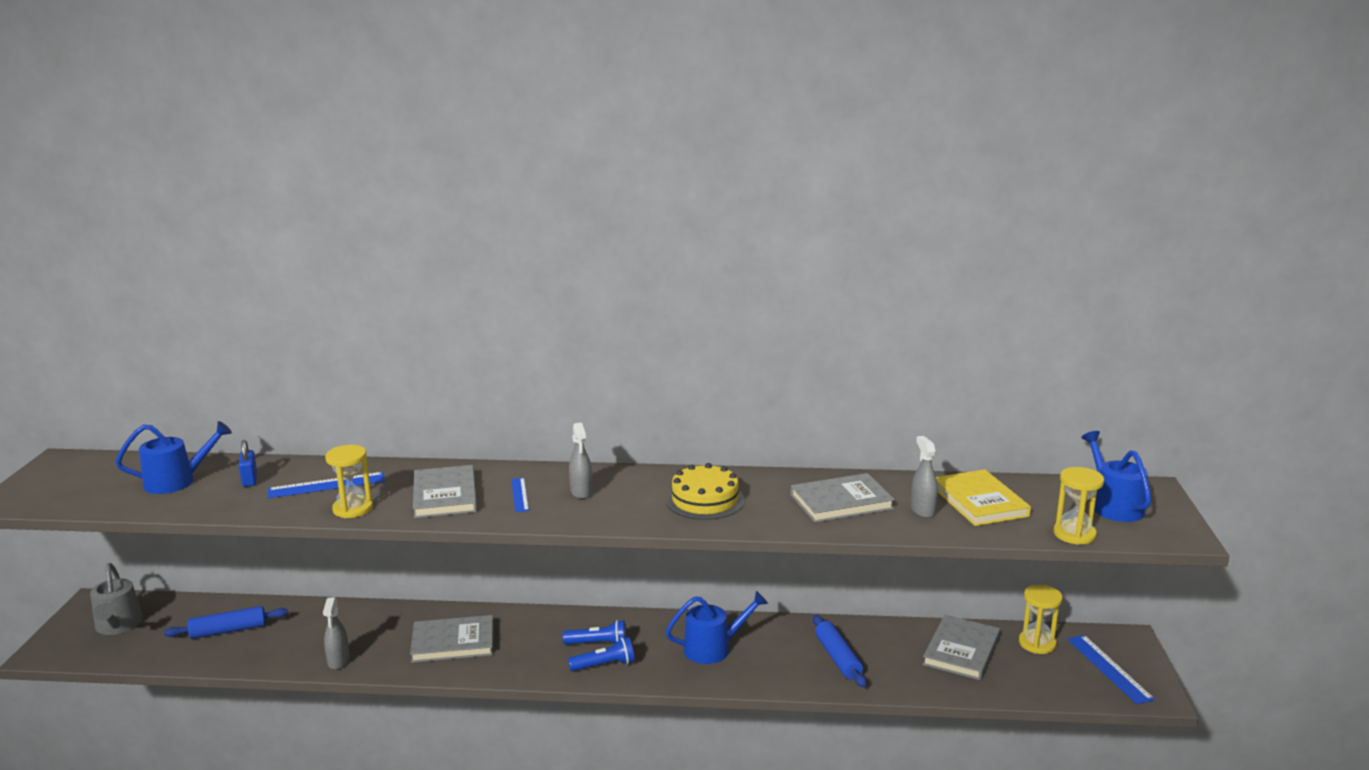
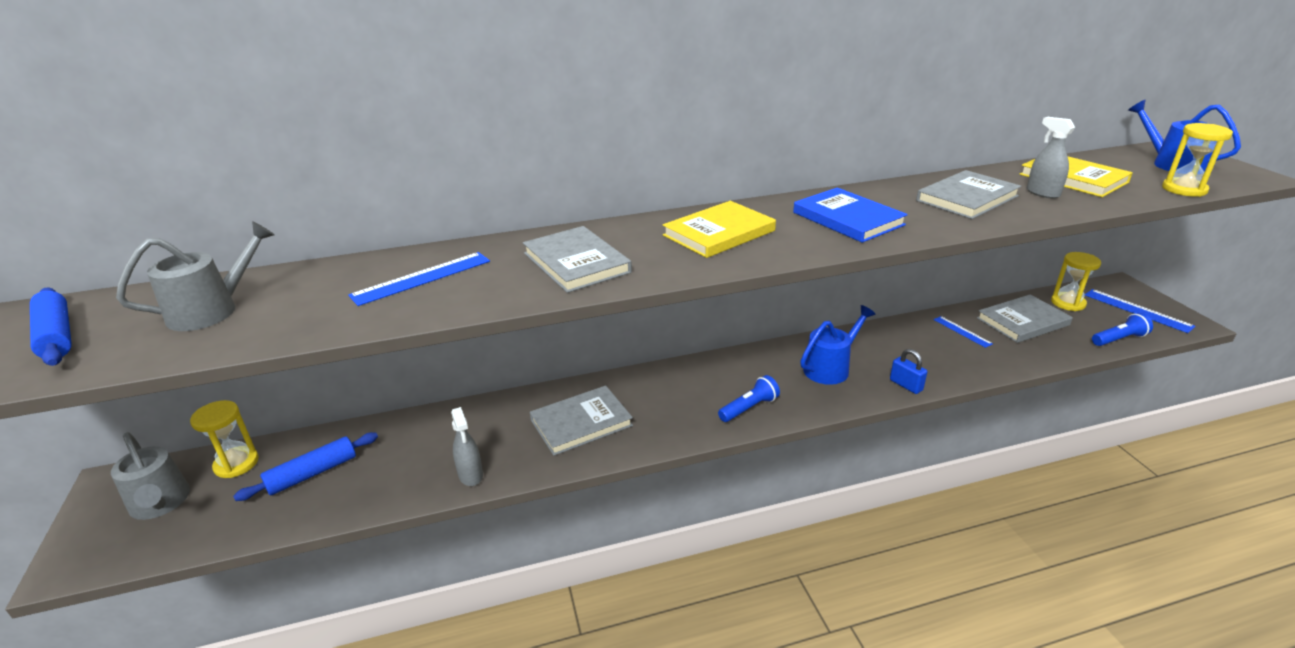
camera: 20 degrees left, 10 degrees up
blue watering can [116,421,232,494] -> grey watering can [116,221,275,331]
blue padlock [239,440,257,487] -> blue padlock moved to [890,349,927,394]
yellow hourglass [325,445,373,518] -> yellow hourglass moved to [190,400,259,478]
blue ruler [511,478,529,512] -> blue ruler moved to [934,316,993,348]
blue flashlight [562,620,627,645] -> blue flashlight moved to [1092,313,1153,346]
grey spray bottle [569,423,593,499] -> yellow book [663,201,776,258]
yellow cake [666,463,745,520] -> blue book [793,187,908,243]
blue rolling pin [813,615,867,687] -> blue rolling pin moved to [30,287,72,366]
grey book [922,615,1000,680] -> grey book turned 60 degrees clockwise [977,294,1073,343]

